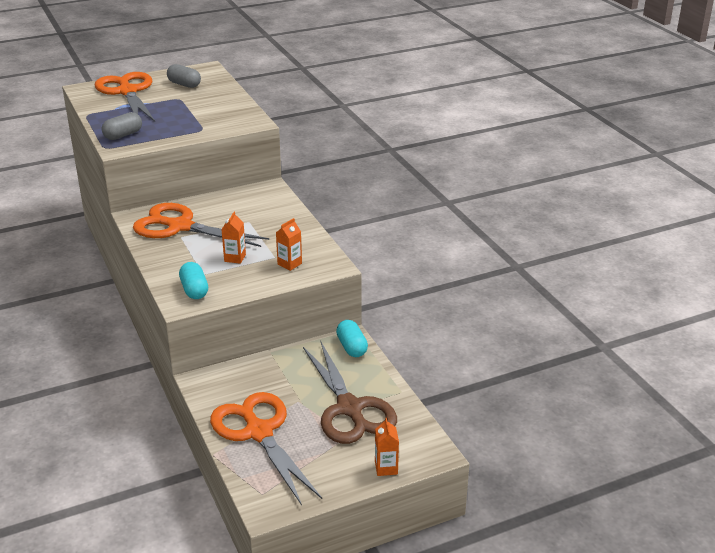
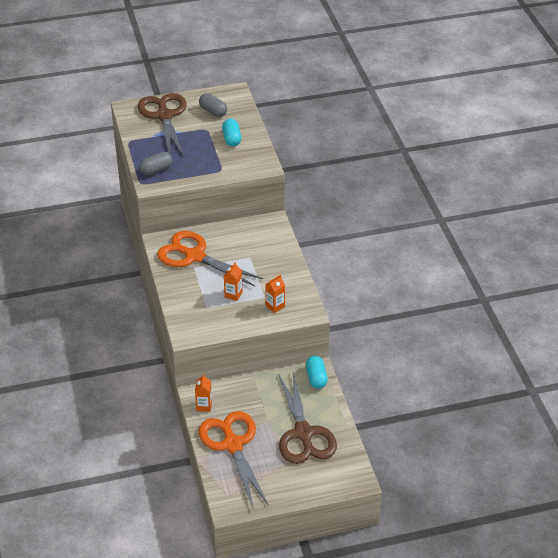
camera: 10 degrees right, 10 degrees up
orange scissors [95,72,155,122] -> brown scissors [138,93,187,157]
turquoise capsule [179,262,208,299] -> turquoise capsule moved to [222,119,241,146]
orange carton [375,417,399,476] -> orange carton moved to [195,374,212,412]

